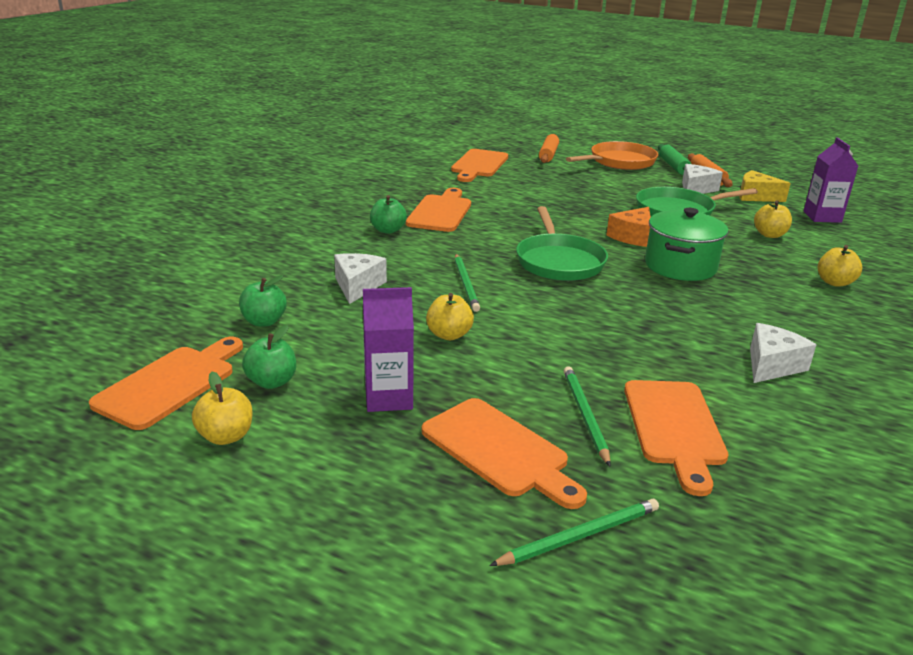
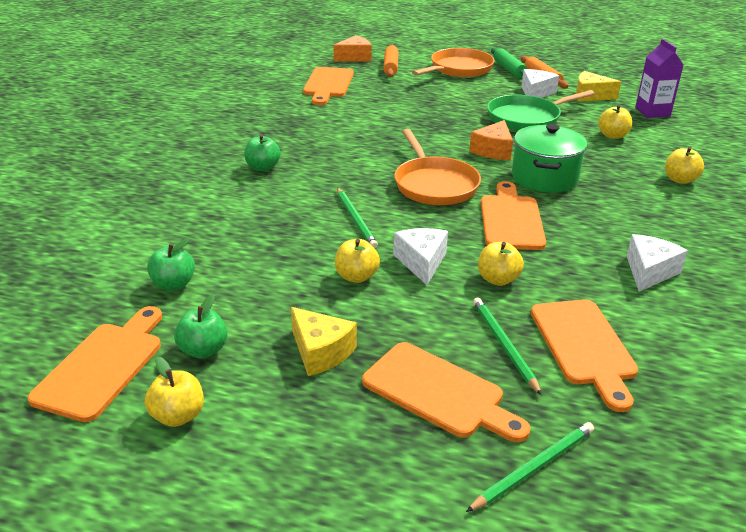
camera: 10 degrees left, 5 degrees up
white cheese [334,253,387,304] -> white cheese moved to [393,228,448,285]
purple carton [363,287,414,412] -> yellow cheese [291,307,357,376]
orange cutting board [406,188,471,232] -> orange cutting board moved to [481,181,546,250]
green pan [516,206,608,281] -> orange pan [394,129,481,205]
none -> orange cheese [334,35,372,61]
none -> yellow apple [478,242,524,286]

